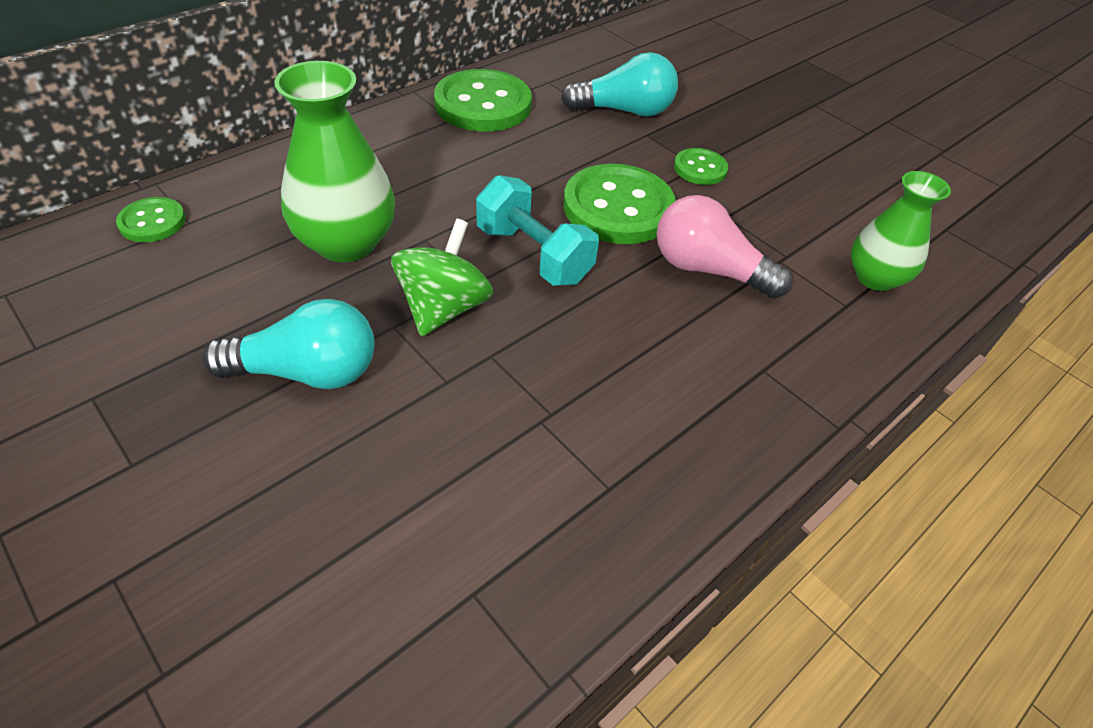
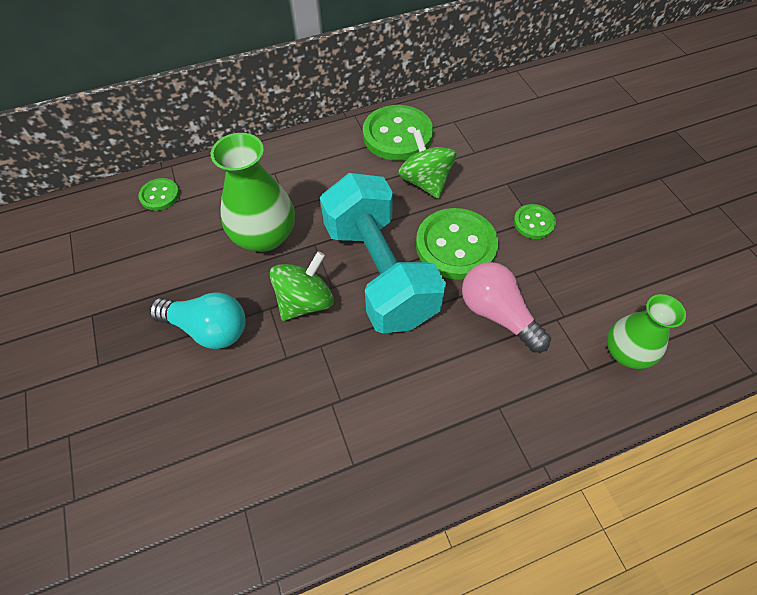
camera: 25 degrees right, 10 degrees up
turquoise dumbbell [476,175,599,286] -> turquoise dumbbell [320,173,446,333], size x1.73
turquoise light bulb [561,52,678,117] -> none
none -> green spinning top [398,129,457,199]

